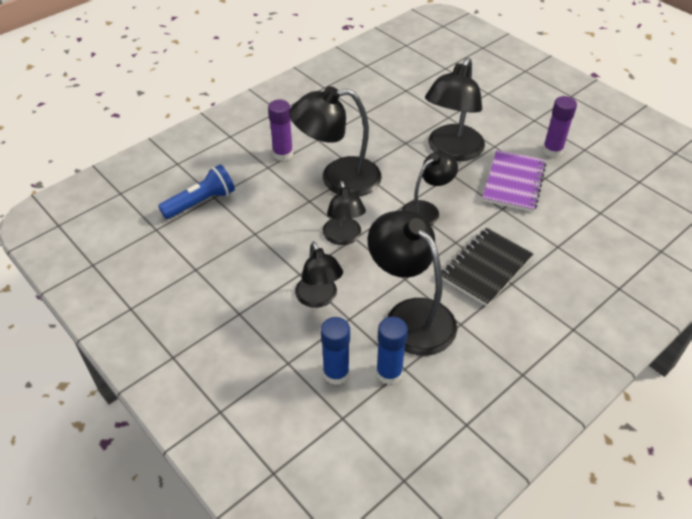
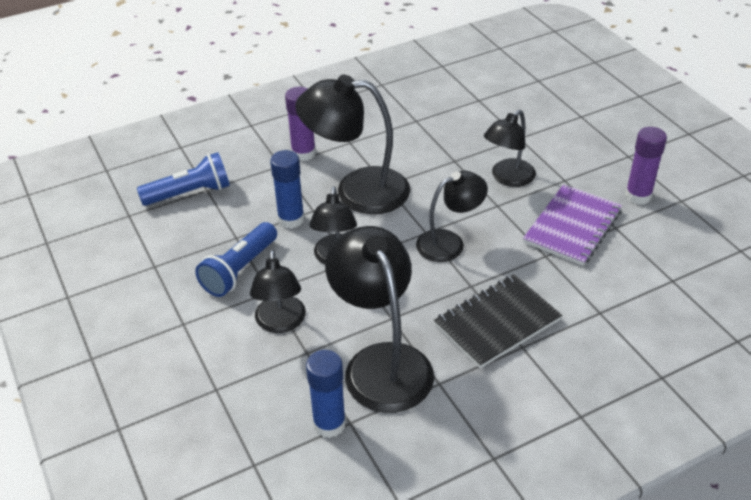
camera: 15 degrees right, 5 degrees down
blue glue stick [321,317,350,385] -> blue glue stick moved to [270,150,305,229]
black lamp [425,58,485,161] -> black lamp [484,110,536,187], size x0.61
none -> blue flashlight [195,222,277,297]

